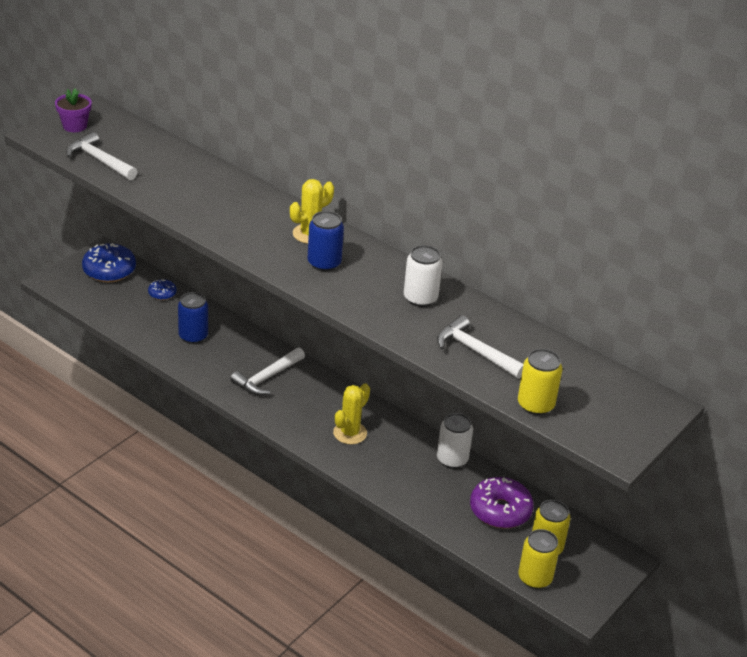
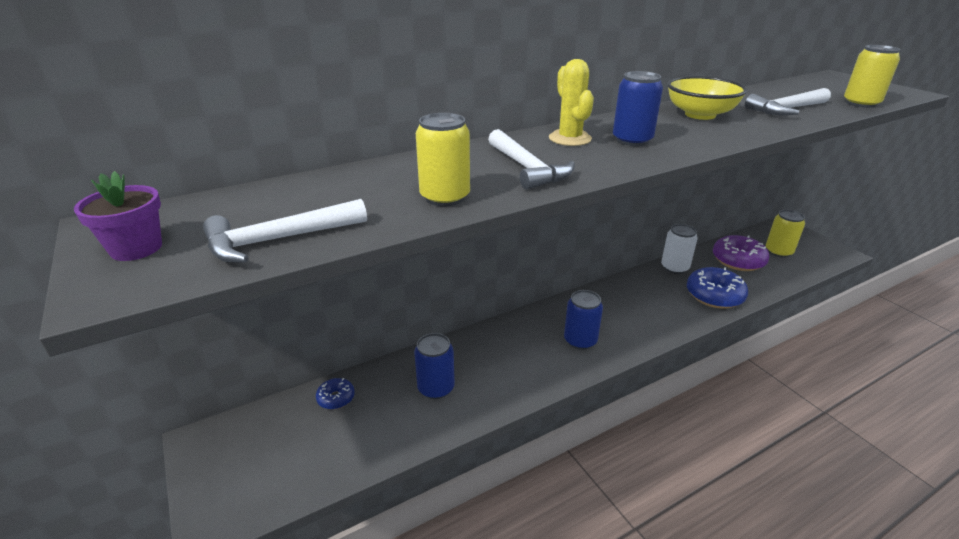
camera: 65 degrees left, 5 degrees down
blue donut [82,243,136,282] -> blue donut moved to [687,267,748,309]
white hammer [230,347,305,395] -> white hammer moved to [488,129,575,190]
yellow cactus [333,383,370,444] -> none
white can [404,245,443,307] -> yellow bowl [667,76,747,120]
yellow can [518,529,560,589] -> yellow can moved to [416,113,470,207]
none -> blue can [564,290,603,350]

